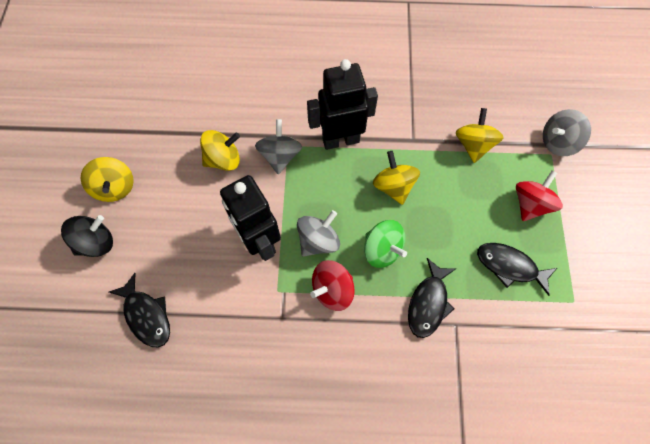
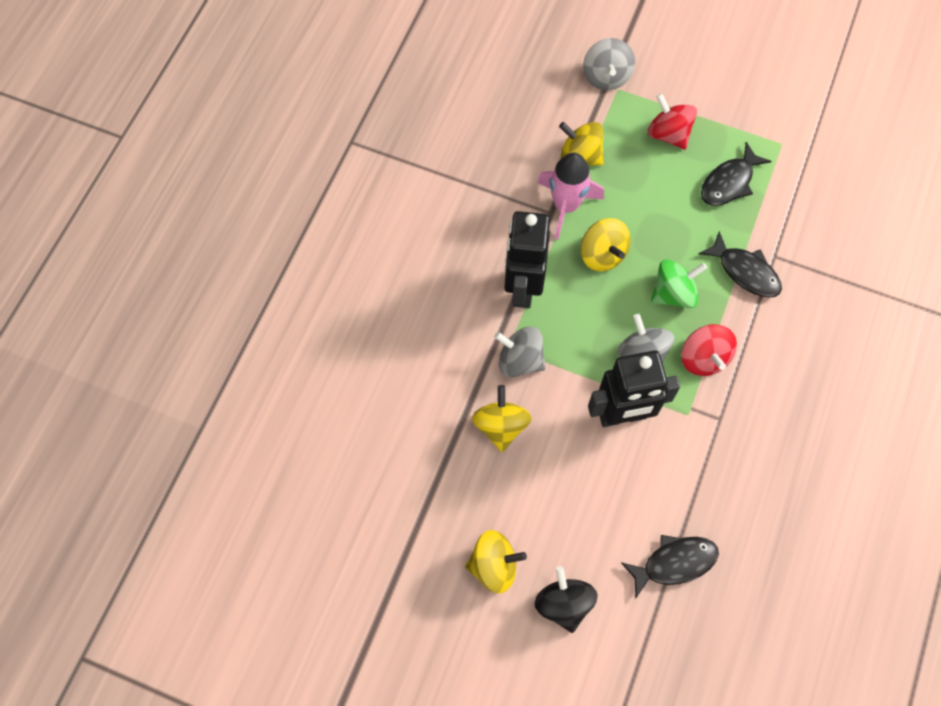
camera: 70 degrees left, 0 degrees up
yellow spinning top [373,151,420,205] -> yellow spinning top turned 120 degrees counterclockwise [581,218,631,271]
none -> pink rocket [537,153,604,240]

